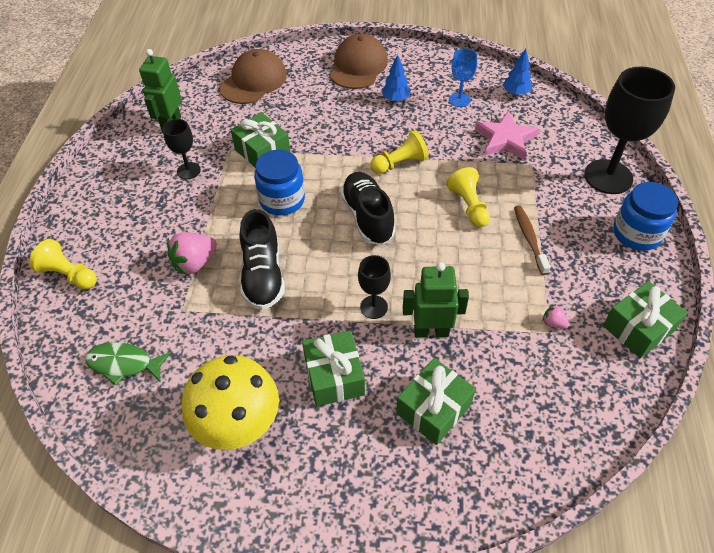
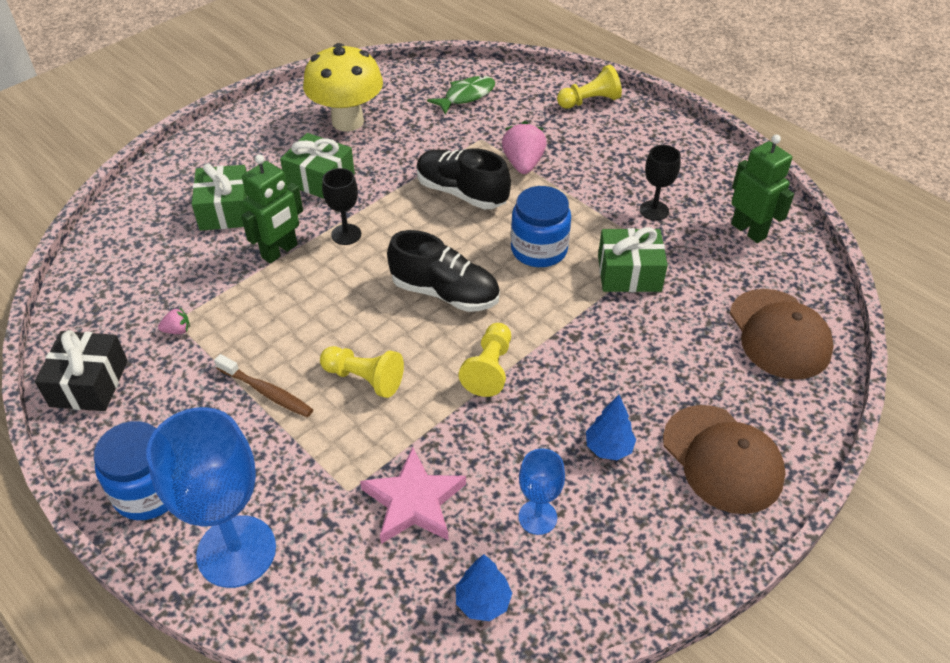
camera: 130 degrees right, 5 degrees down
black goblet [584,67,675,194] -> blue goblet [146,407,276,588]
green gift [603,281,688,358] -> black gift [35,330,128,411]

